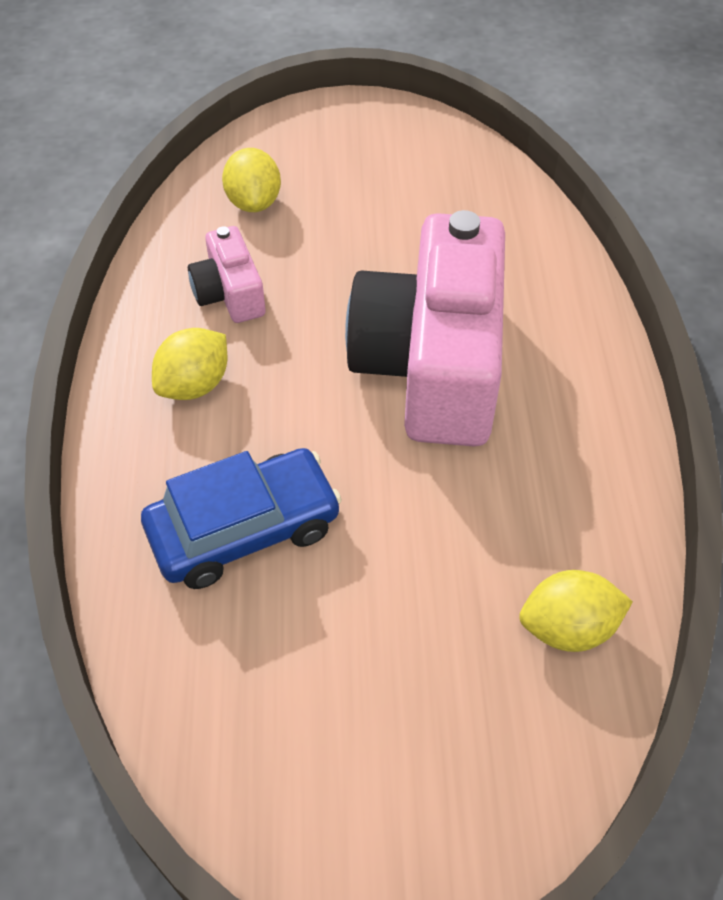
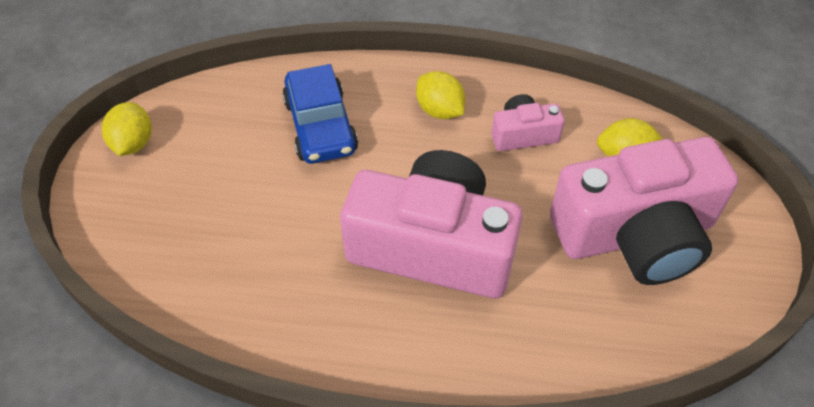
camera: 100 degrees right, 0 degrees up
yellow lemon [519,570,633,652] -> yellow lemon moved to [102,102,151,156]
none -> pink camera [550,137,738,285]

